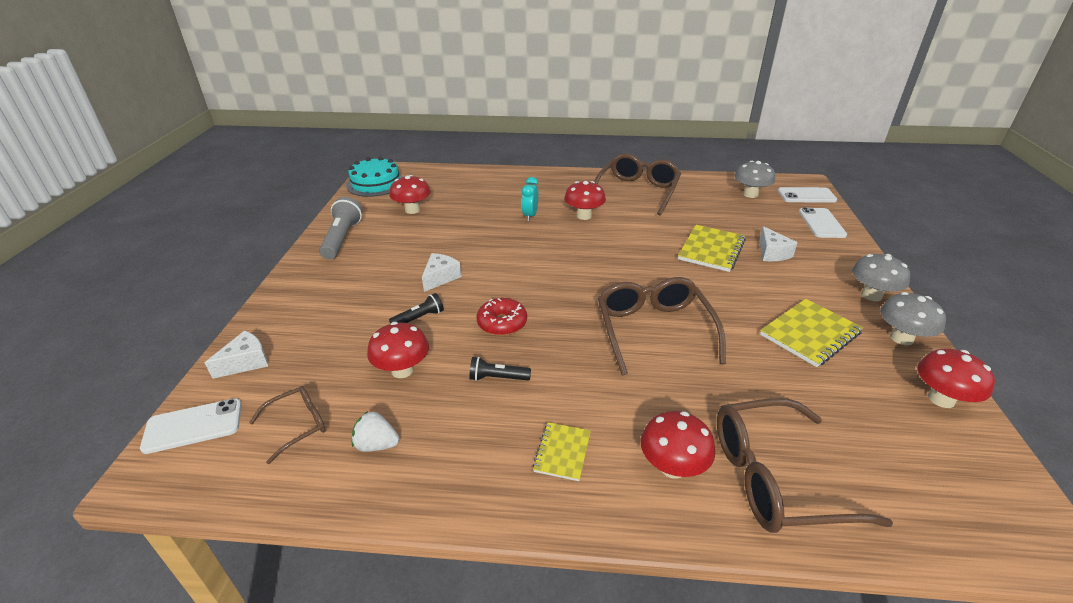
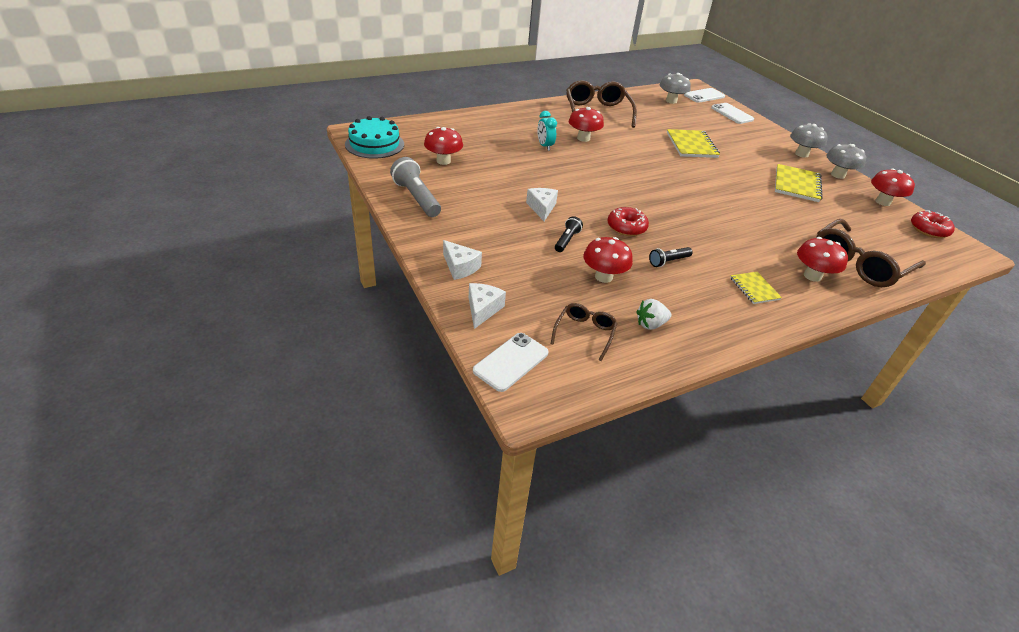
camera: 35 degrees left, 5 degrees up
brown glasses [598,277,726,376] -> none
white cheese [759,226,798,261] -> white cheese moved to [443,240,482,280]
none -> red donut [911,210,955,238]

